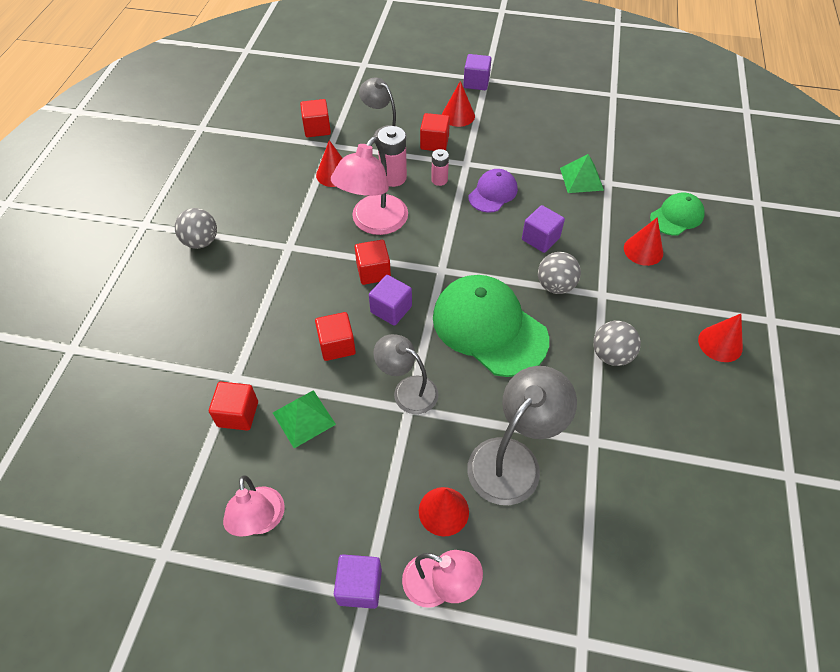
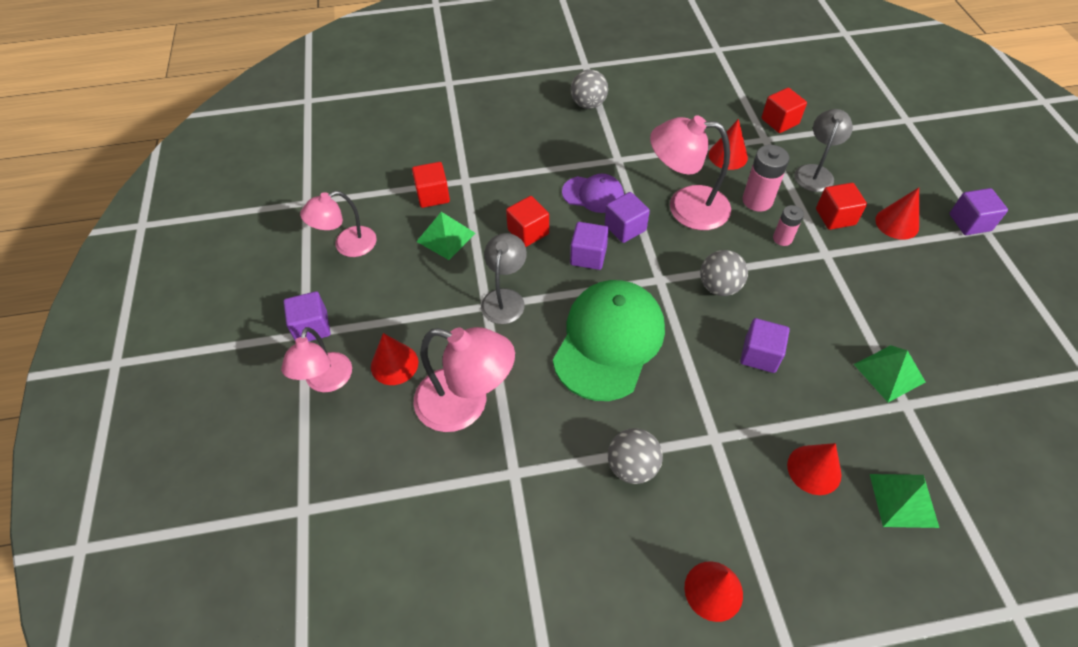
camera: 70 degrees right, 0 degrees up
red cube [355,240,391,285] -> purple cube [605,192,650,243]
grey lamp [467,366,577,505] -> pink lamp [414,327,515,432]
purple cap [468,169,518,213] -> purple cap moved to [562,174,624,213]
grey ball [538,252,581,294] -> grey ball moved to [700,250,748,296]
green cap [650,192,705,235] -> green pyramid [870,474,939,528]

